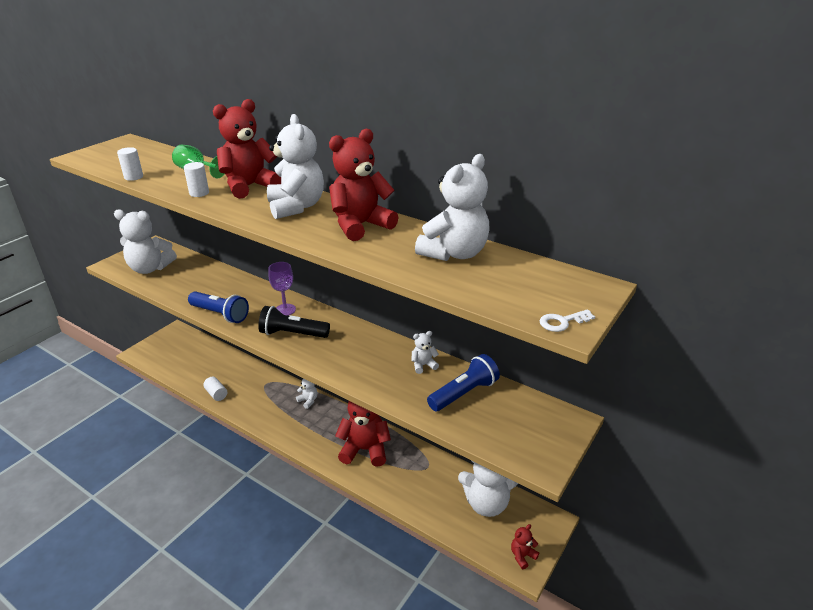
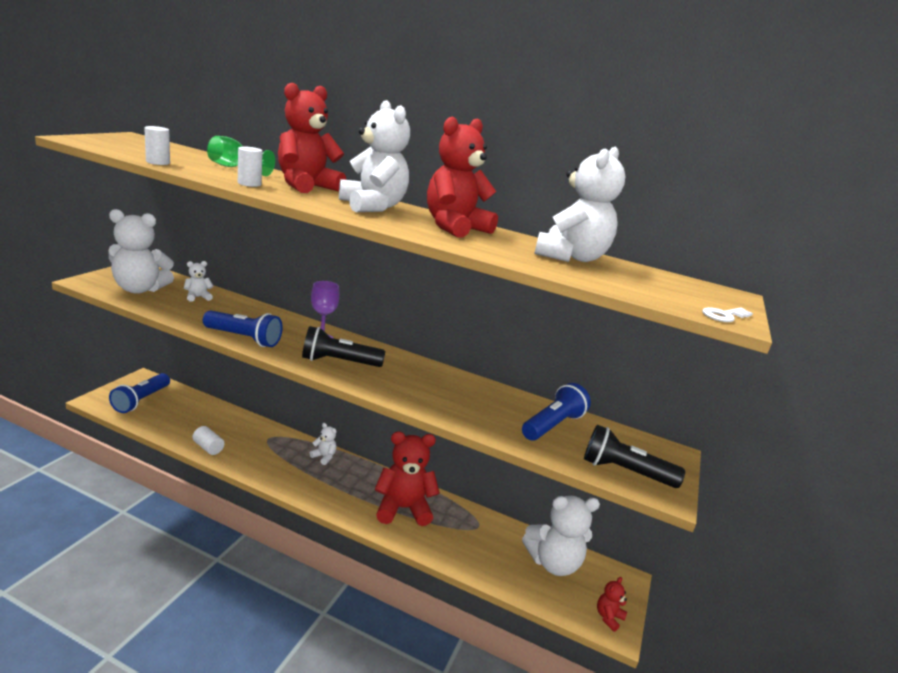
camera: 15 degrees left, 10 degrees down
white teddy bear [411,331,439,374] -> white teddy bear moved to [184,261,213,302]
none -> blue flashlight [109,373,170,413]
none -> black flashlight [584,425,685,488]

